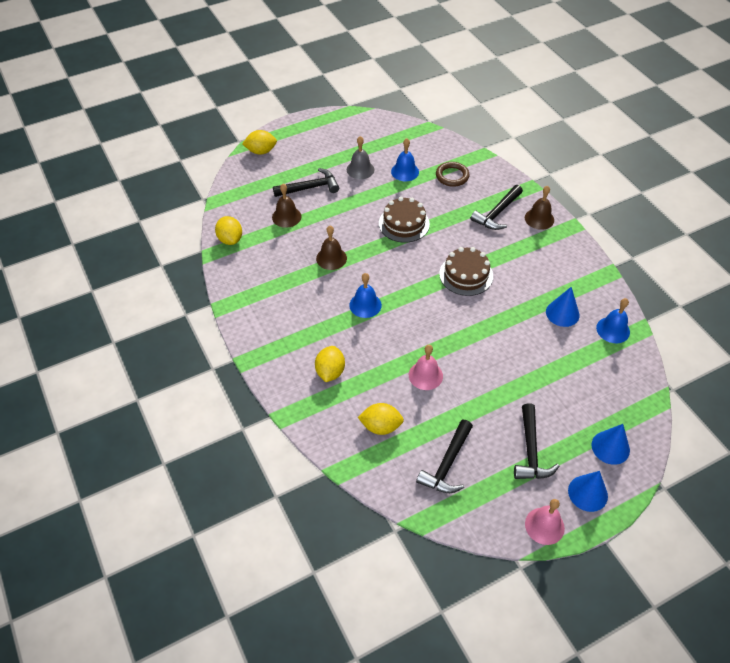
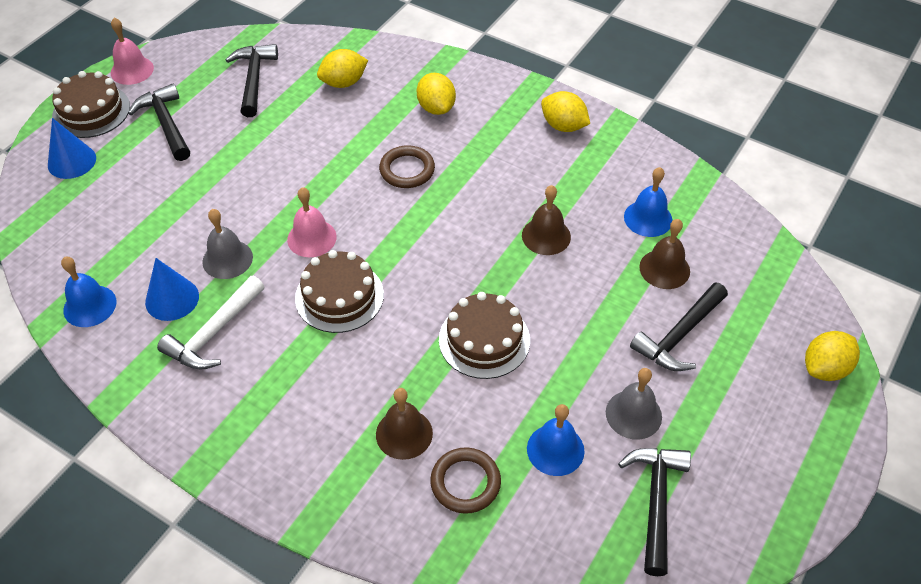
camera: 150 degrees right, 0 degrees up
yellow lemon [215,216,242,245] -> yellow lemon moved to [541,91,590,132]
blue bell [349,273,382,318] -> blue bell moved to [624,167,673,237]
pink bell [409,345,443,390] -> pink bell moved to [287,187,337,257]
black hammer [470,185,523,230] -> black hammer moved to [618,448,691,576]
brown bell [525,186,554,230] -> brown bell moved to [376,388,433,460]
blue cone [568,471,608,512] -> brown cake [52,71,130,138]
none -> white hammer [157,276,265,370]
none -> grey bell [202,209,253,279]
none -> brown ring [379,145,435,188]

